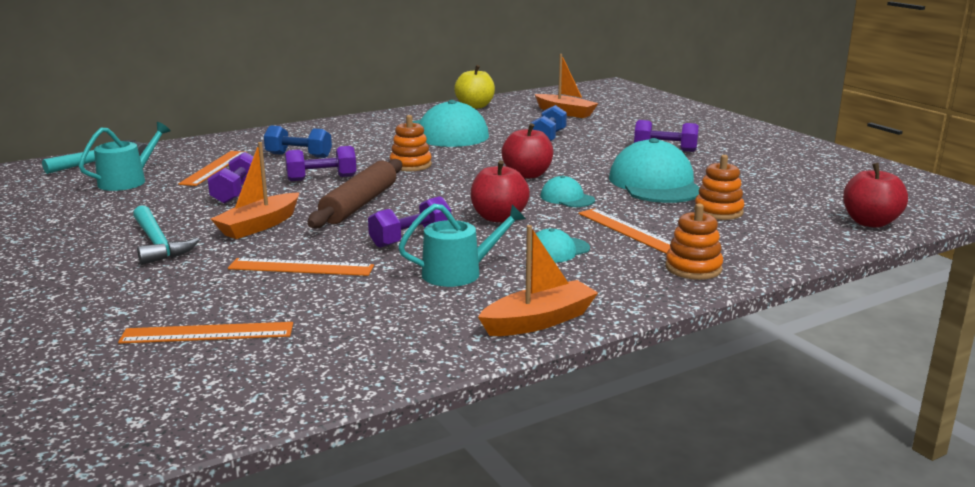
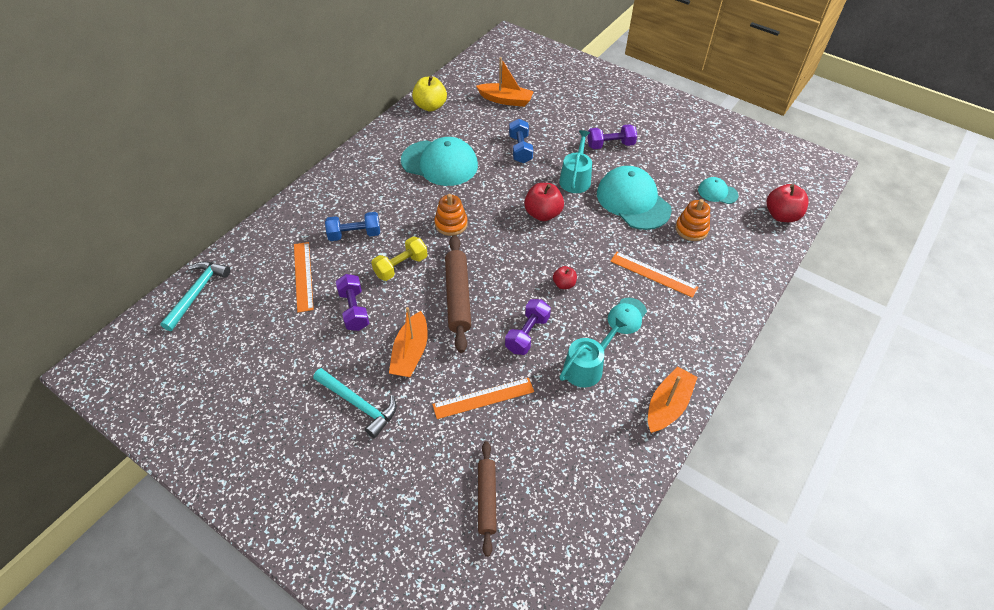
camera: 25 degrees left, 30 degrees up
turquoise watering can [79,122,171,191] -> turquoise watering can moved to [559,130,592,193]
orange ruler [118,322,293,344] -> brown rolling pin [478,441,497,557]
purple dumbbell [285,146,357,181] -> yellow dumbbell [371,237,428,281]
red apple [471,160,530,223] -> red apple [553,266,577,289], size x0.57
turquoise cap [540,175,595,207] -> turquoise cap moved to [698,177,738,204]
orange stacking toy [665,204,723,280] -> none

